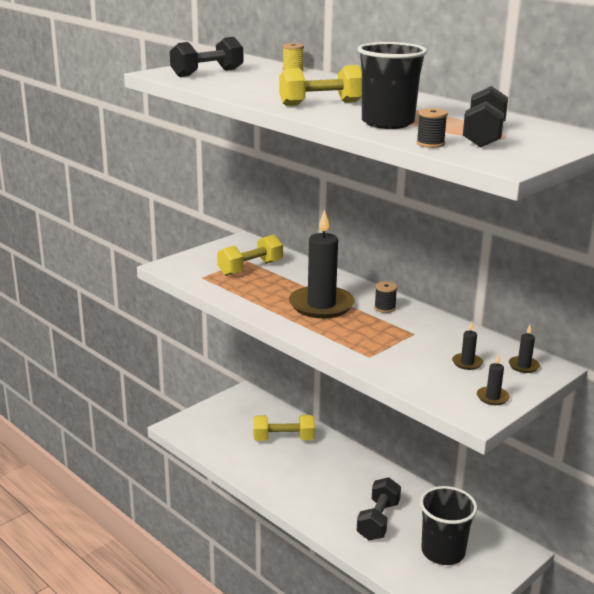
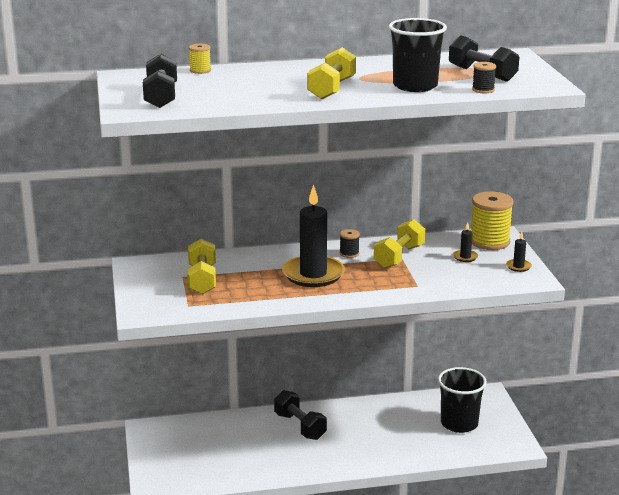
camera: 55 degrees left, 0 degrees up
yellow dumbbell [253,415,315,441] -> yellow dumbbell moved to [374,219,425,268]
black dumbbell [357,477,401,541] -> black dumbbell moved to [274,390,327,440]
black candle [509,325,540,373] -> yellow spool [471,191,514,250]

